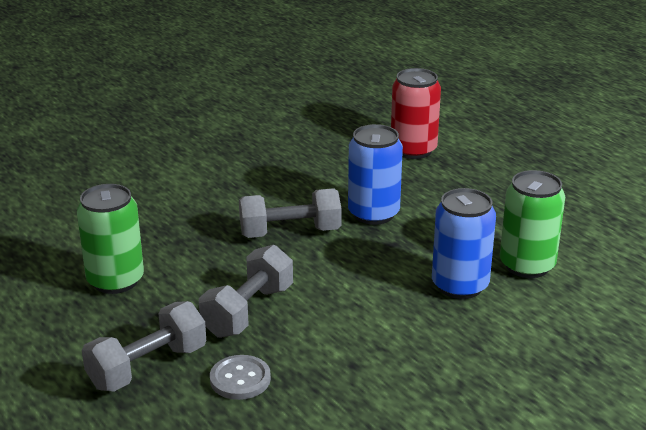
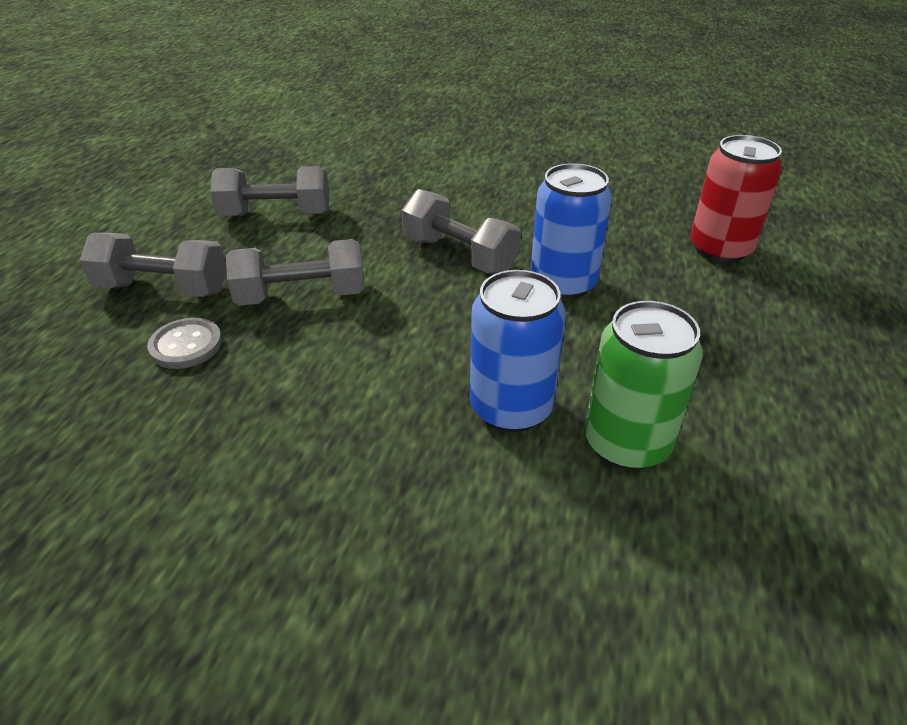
camera: 50 degrees right, 10 degrees up
green can [77,184,144,294] -> grey dumbbell [210,166,329,216]

